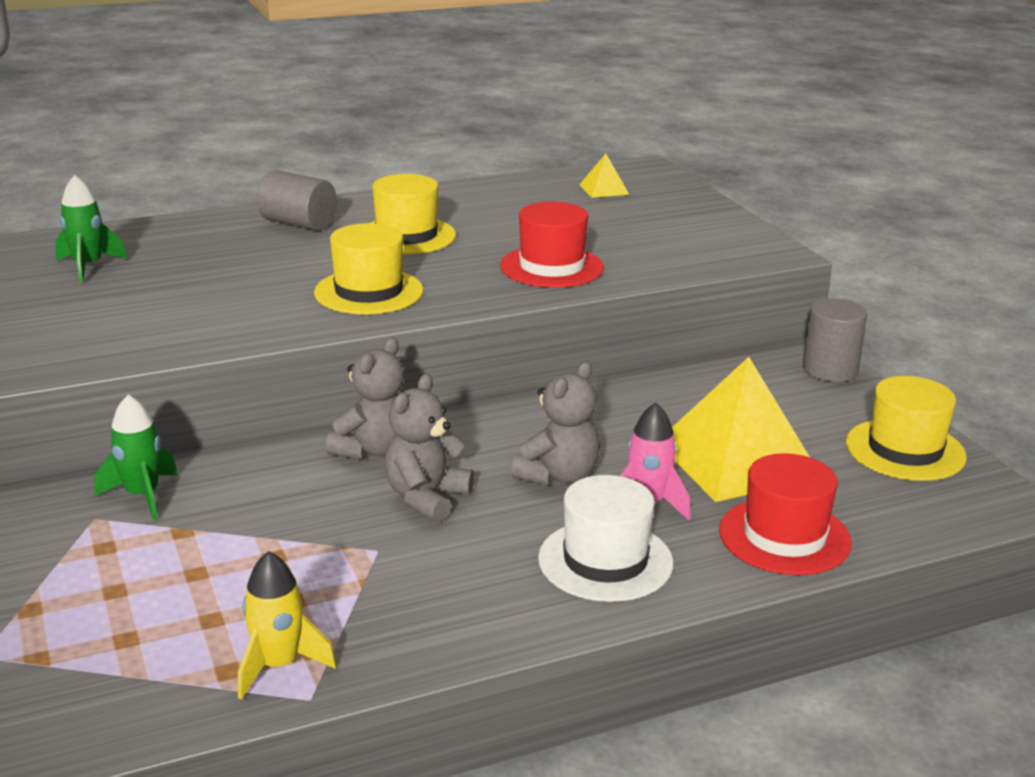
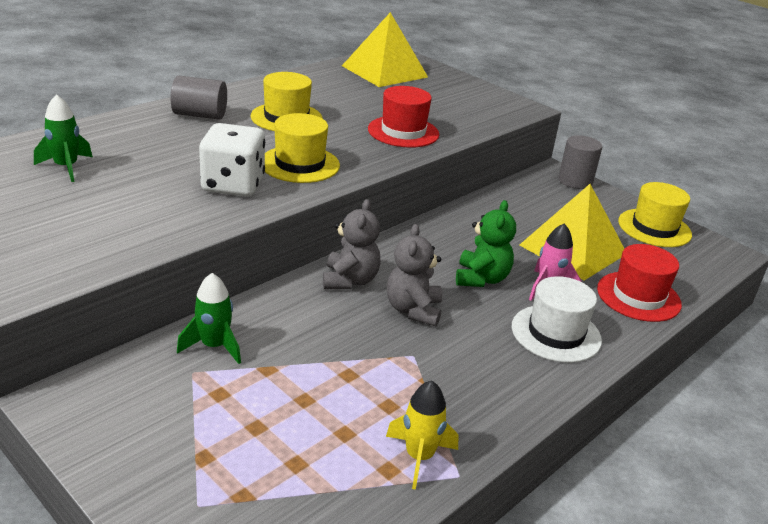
camera: 25 degrees left, 5 degrees up
grey teddy bear [511,361,600,486] -> green teddy bear [456,200,516,287]
yellow pyramid [579,154,629,198] -> yellow pyramid [342,12,428,87], size x2.29
none -> white dice [199,123,265,196]

